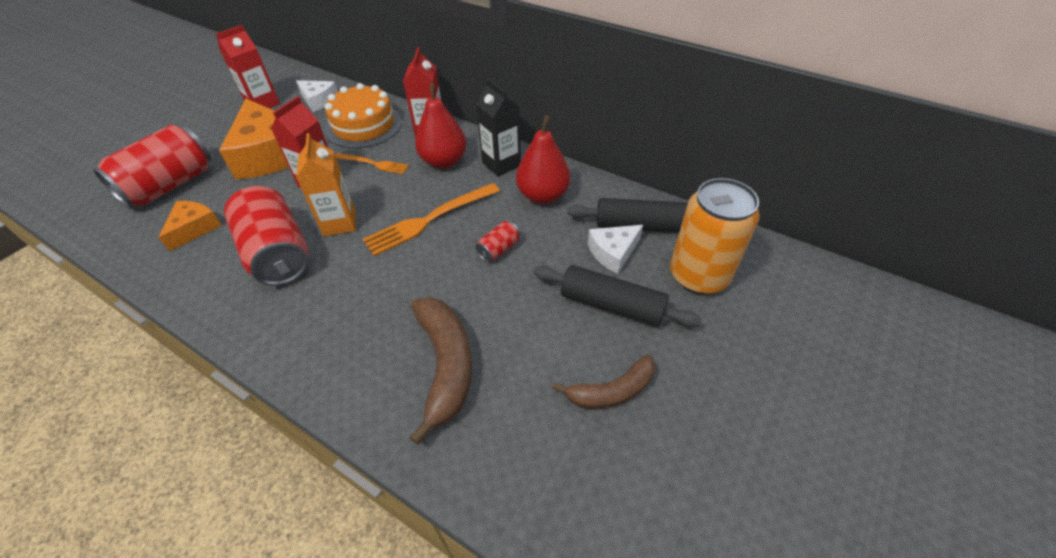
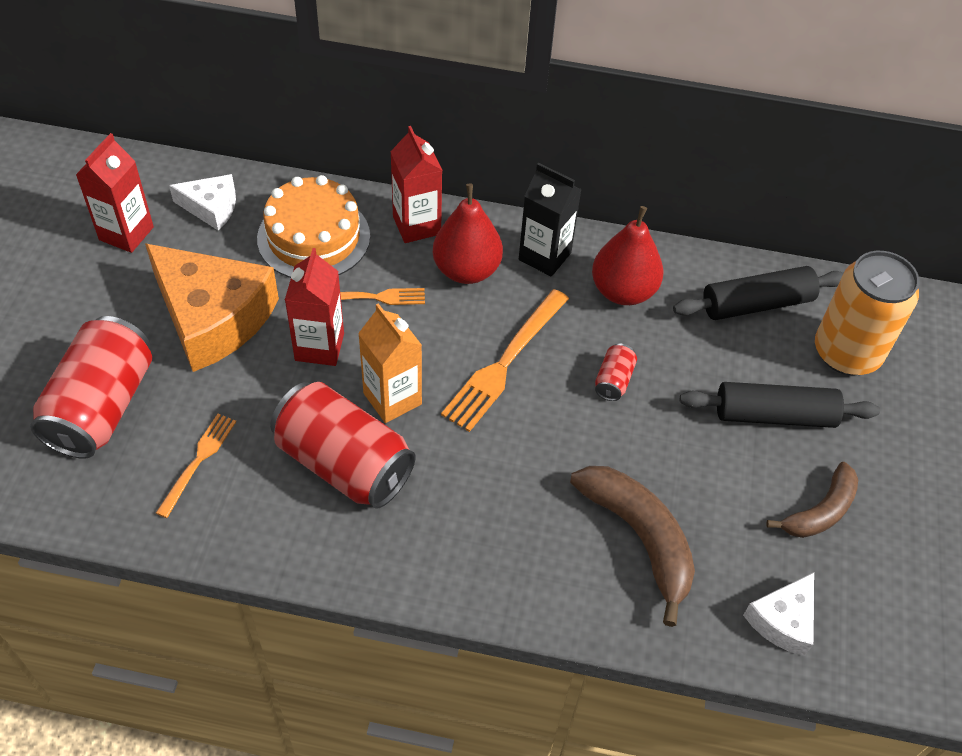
camera: 25 degrees left, 5 degrees up
orange cheese [158,201,222,251] -> orange fork [156,414,236,518]
white cheese [588,225,643,274] -> white cheese moved to [743,572,814,656]

